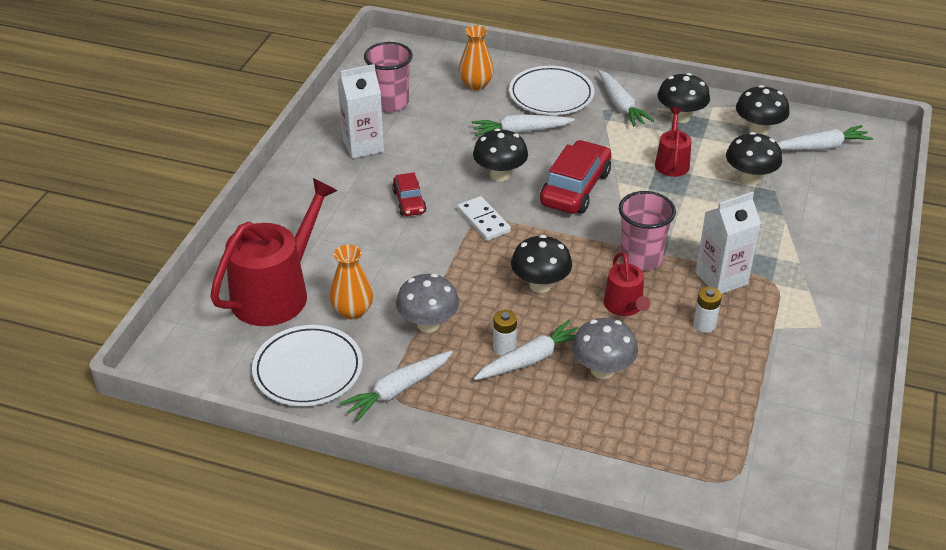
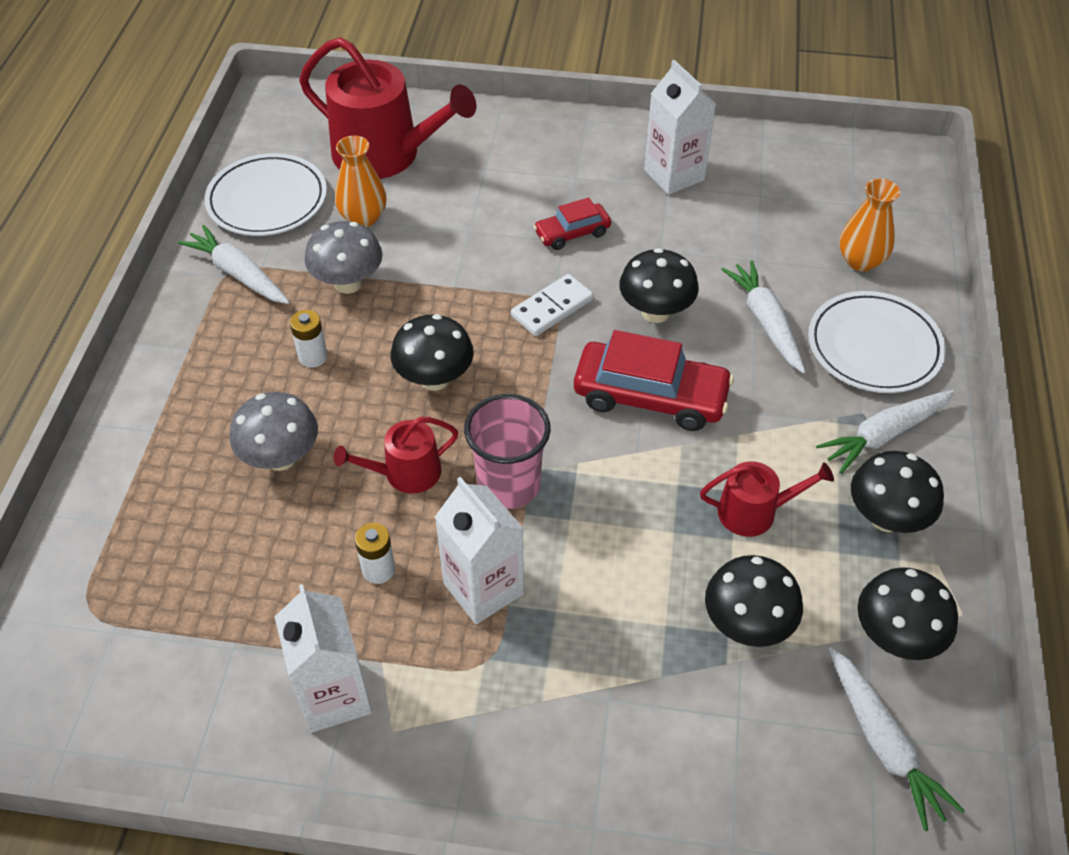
camera: 80 degrees right, 10 degrees up
pink cup [364,42,413,112] -> none
white carrot [474,320,578,380] -> none
none -> white carton [275,584,372,733]

